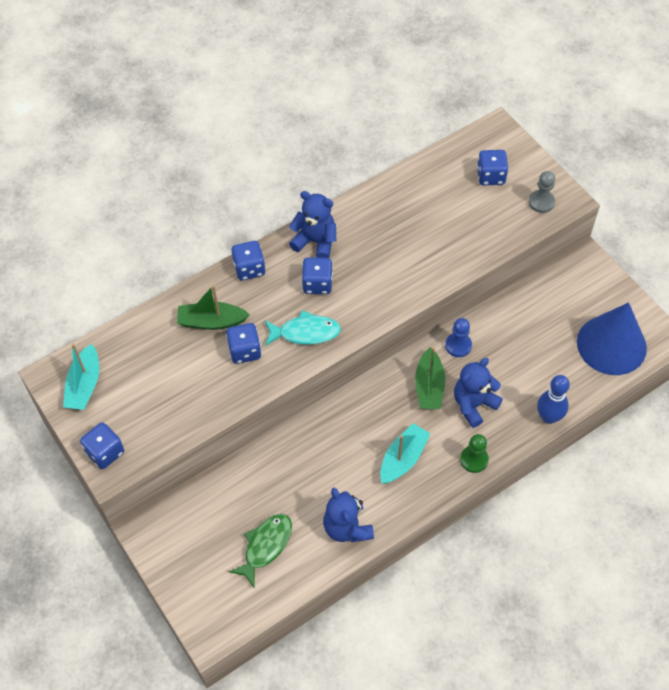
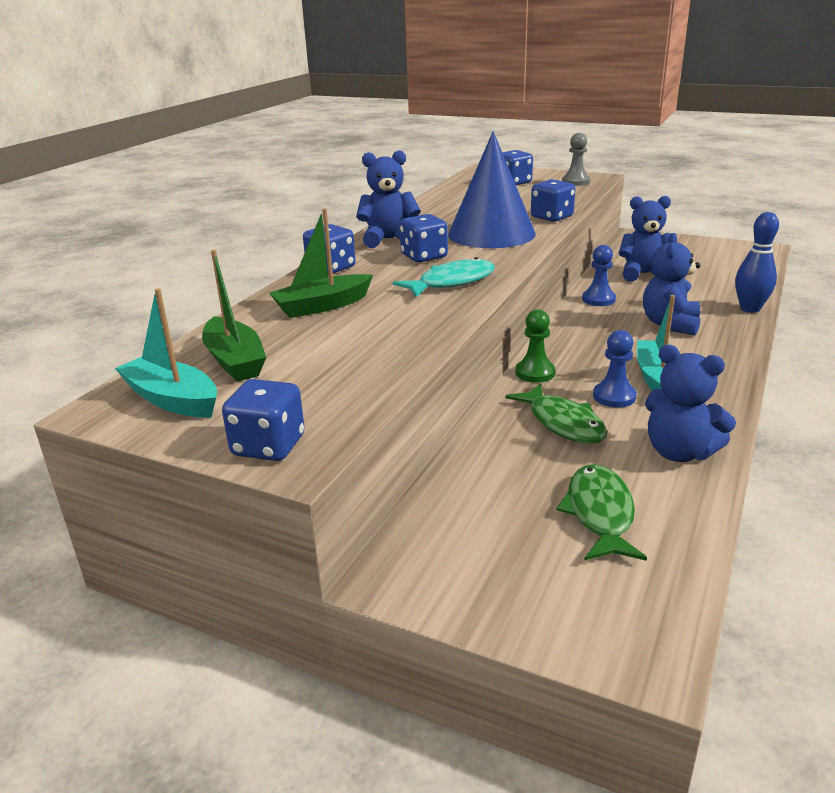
camera: 30 degrees left, 30 degrees down
turquoise boat [63,344,99,410] -> turquoise boat turned 150 degrees clockwise [115,288,217,417]
blue dice [226,323,261,364] -> blue dice moved to [531,179,575,222]
green boat [415,347,445,409] -> green boat moved to [202,250,266,382]
green pawn [460,434,489,473] -> green pawn moved to [516,309,555,383]
blue cone [577,302,647,375] -> blue cone moved to [448,131,535,248]
none -> green fish [505,383,607,444]
none -> blue pawn [593,330,637,408]
none -> blue teddy bear [618,196,671,282]

